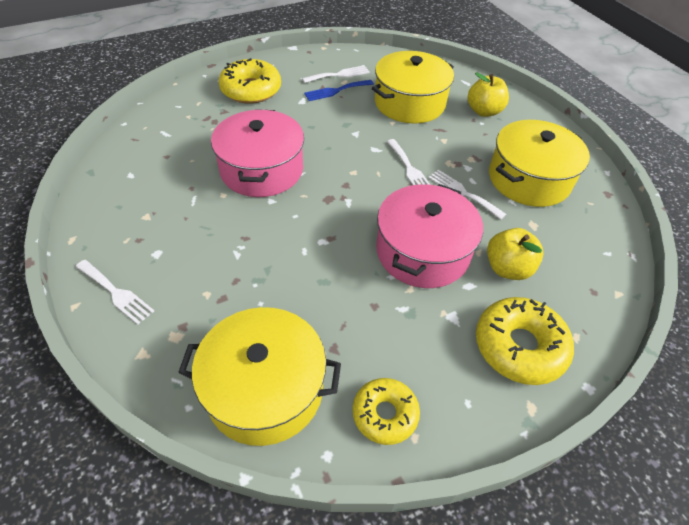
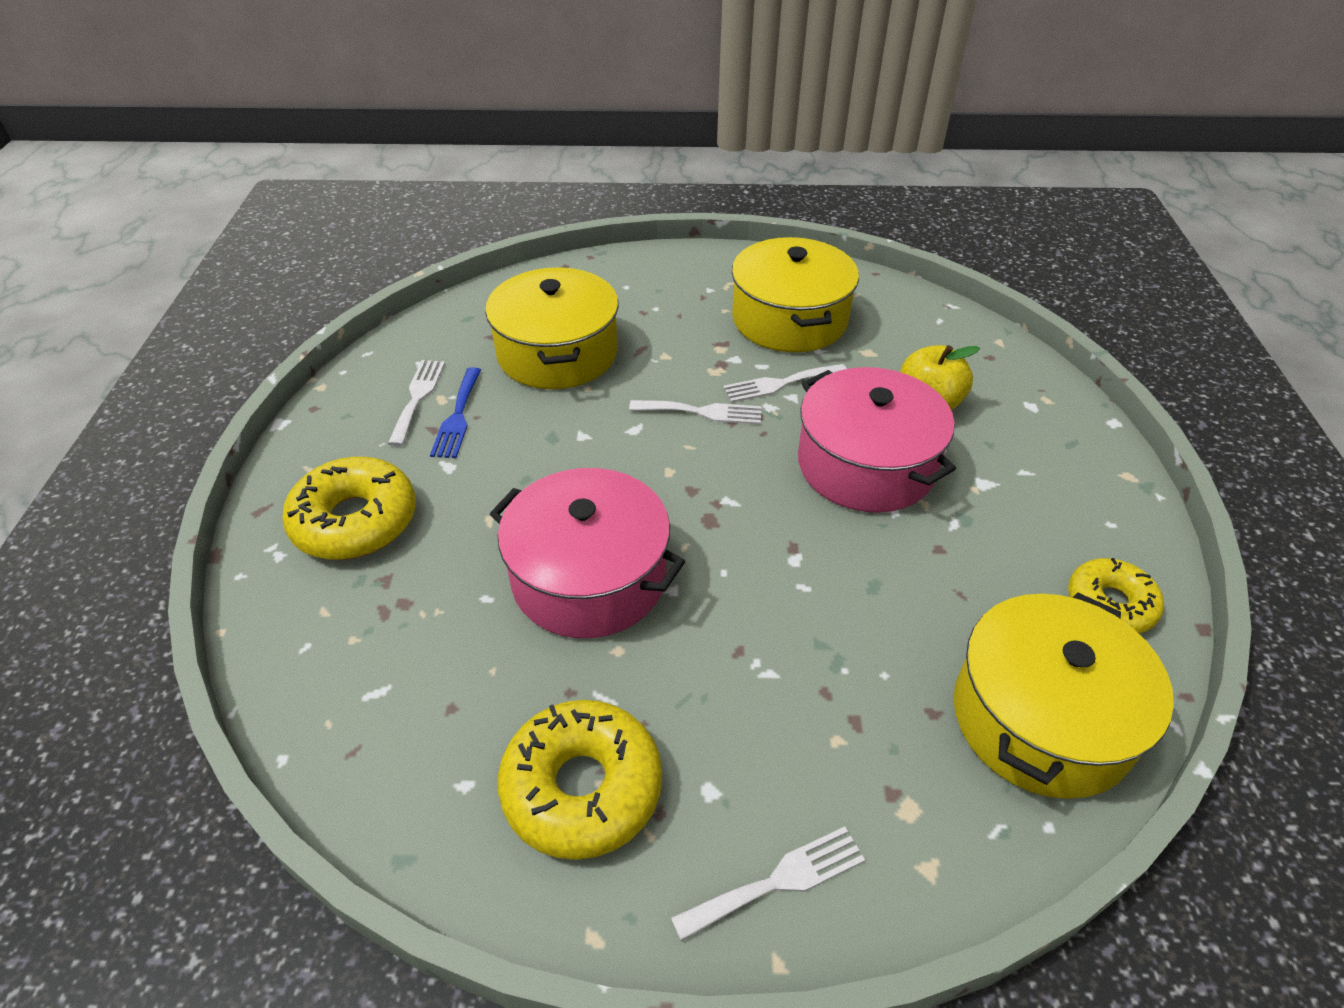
camera: 60 degrees left, 5 degrees down
yellow apple [468,72,509,117] -> none
yellow donut [476,297,574,385] -> yellow donut moved to [498,700,662,860]

